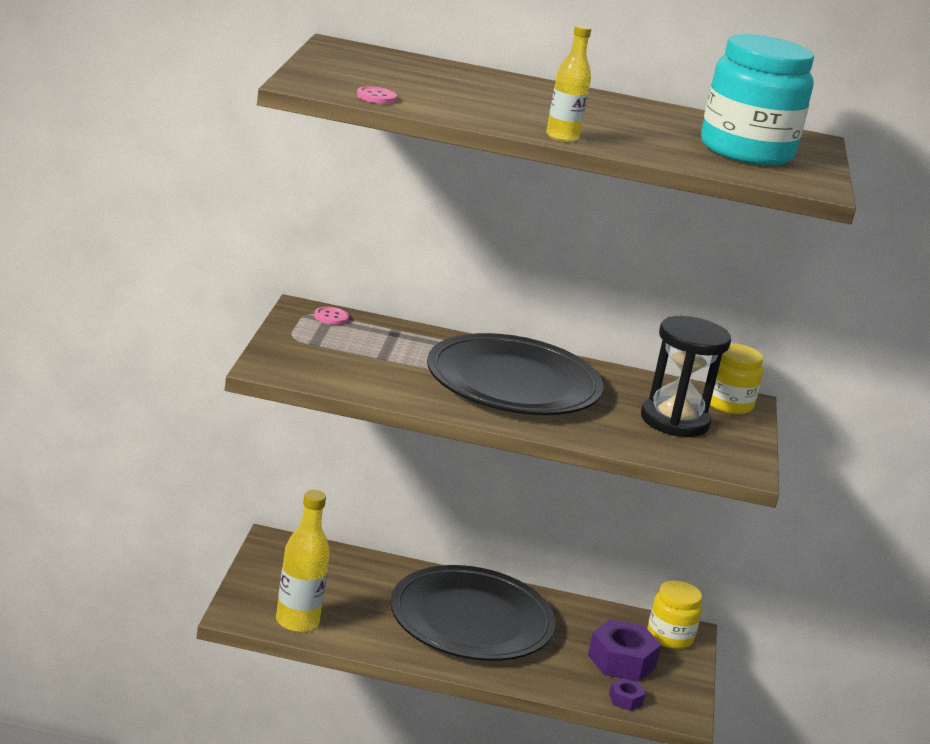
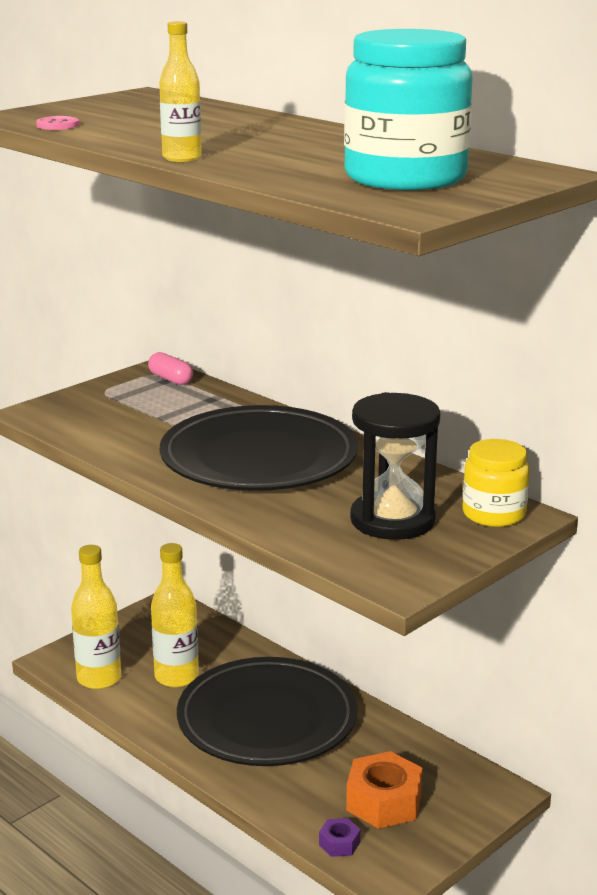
camera: 40 degrees right, 0 degrees up
pink button [314,307,349,325] -> pink capsule [148,352,193,385]
purple nut [588,619,661,682] -> orange nut [346,751,422,829]
yellow jar [647,580,702,649] -> none
none -> yellow bottle [151,543,199,688]

